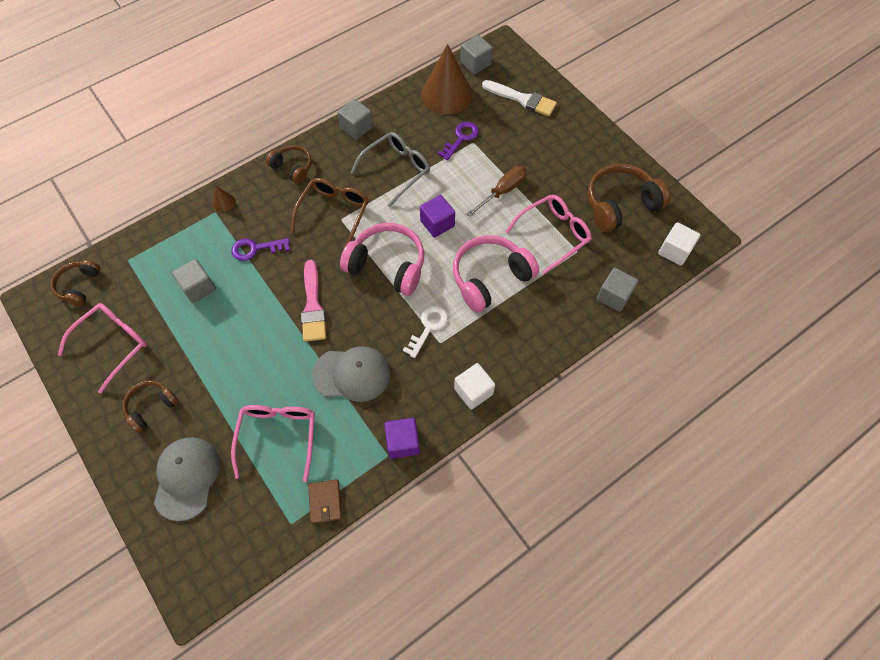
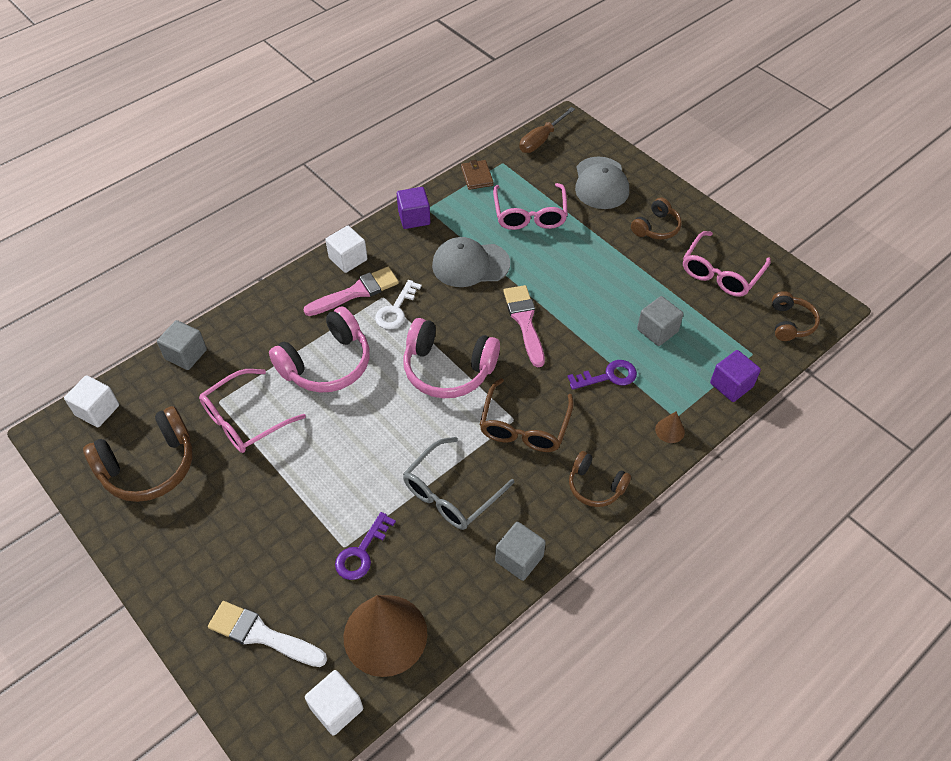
camera: 175 degrees right, 10 degrees down
purple cube [420,195,455,238] -> purple cube moved to [710,350,761,402]
grey cube [461,35,493,74] -> white cube [305,670,363,736]
brown screwdriver [467,166,527,217] -> brown screwdriver moved to [519,107,575,153]
none -> pink brush [303,267,399,316]

